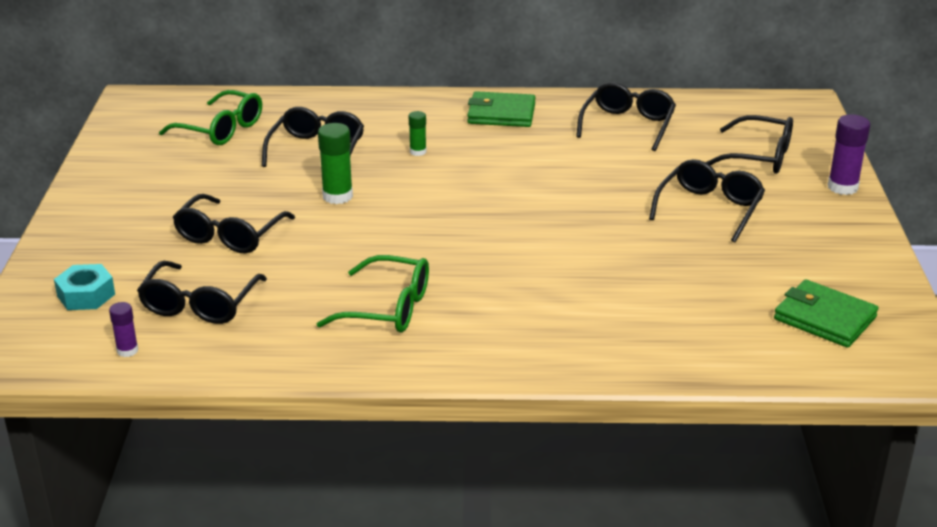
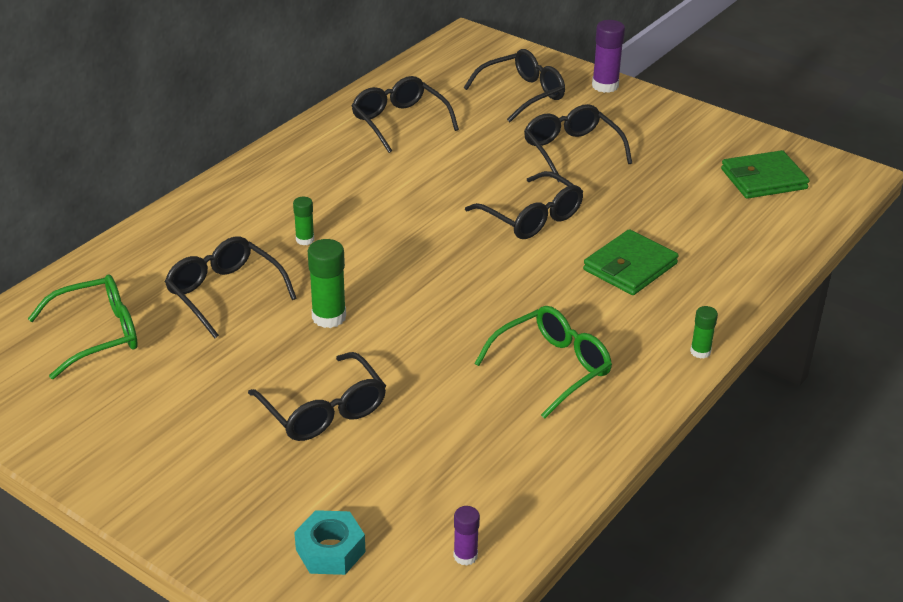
camera: 55 degrees left, 5 degrees up
black glasses [137,261,267,324] -> black glasses moved to [465,171,583,239]
green wallet [467,91,536,127] -> green wallet moved to [583,229,679,295]
none -> green glue stick [690,306,718,359]

